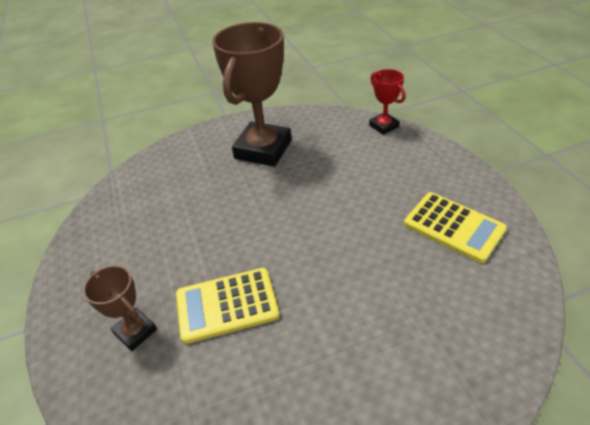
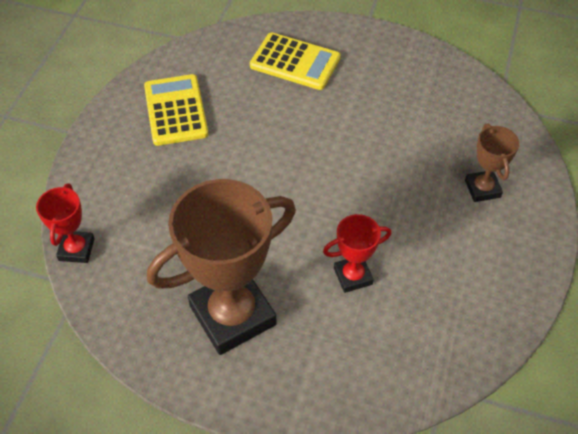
camera: 145 degrees left, 10 degrees up
yellow calculator [176,268,280,344] -> yellow calculator moved to [250,32,341,90]
none -> red trophy [323,214,391,293]

